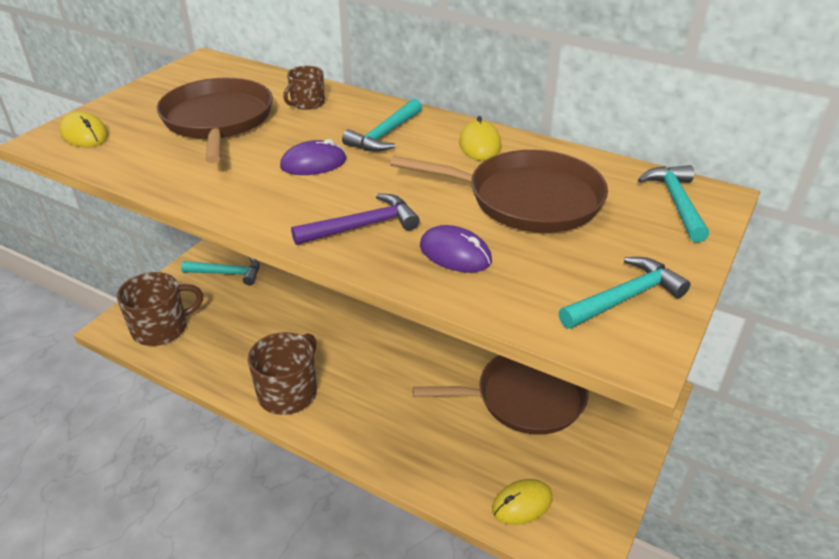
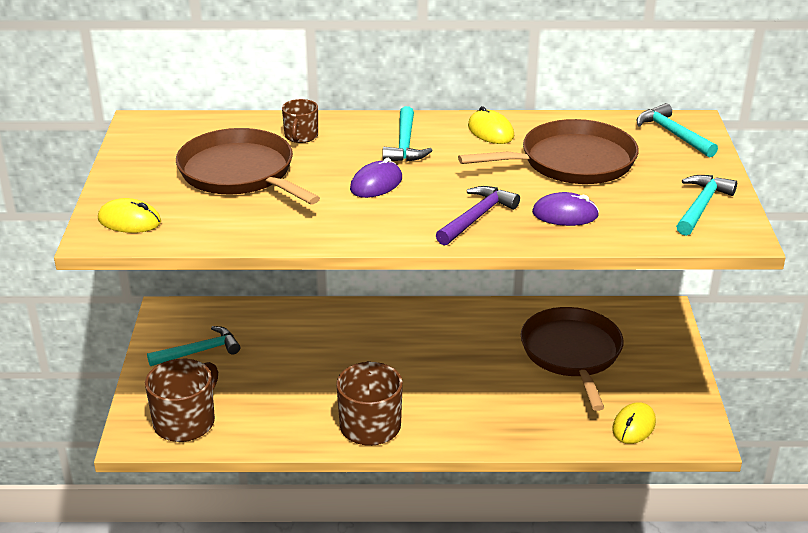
camera: 30 degrees left, 5 degrees down
brown pan [413,355,589,435] -> brown pan turned 60 degrees counterclockwise [521,307,624,411]

